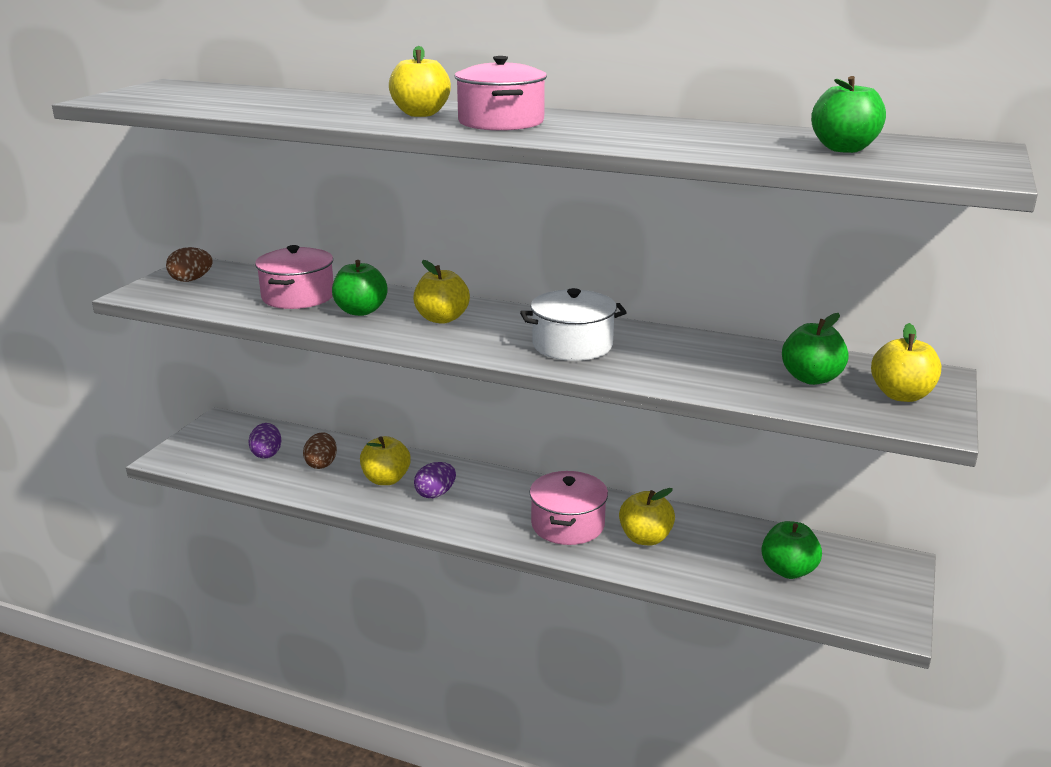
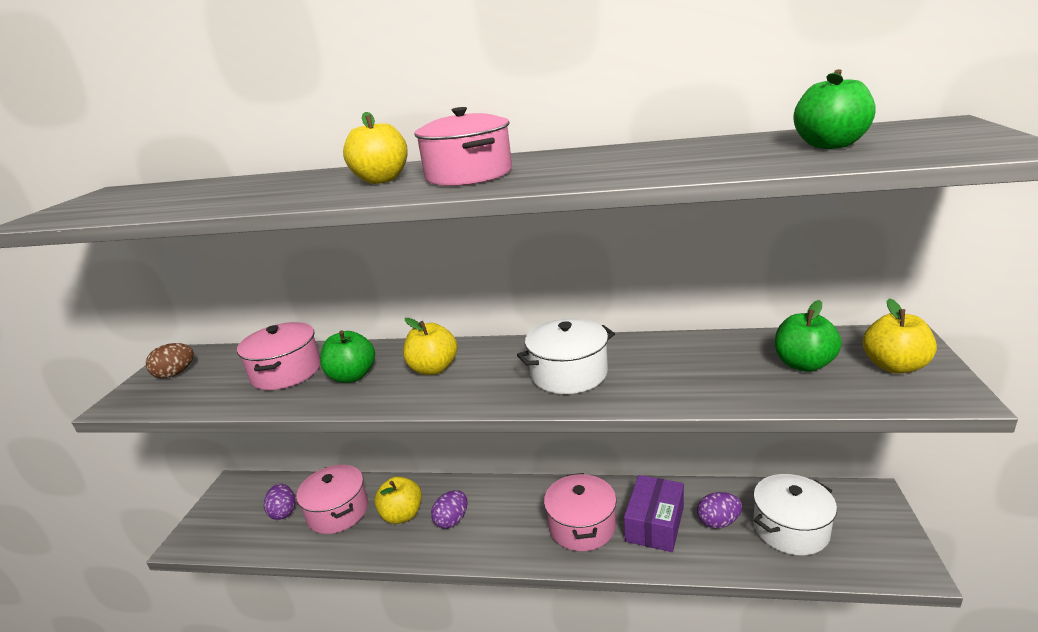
camera: 10 degrees left, 0 degrees up
brown egg [303,432,337,469] -> pink pot [296,465,368,534]
yellow apple [619,488,675,545] -> purple box [624,475,684,552]
green apple [761,521,822,579] -> white pot [753,474,837,556]
none -> purple egg [697,492,742,529]

